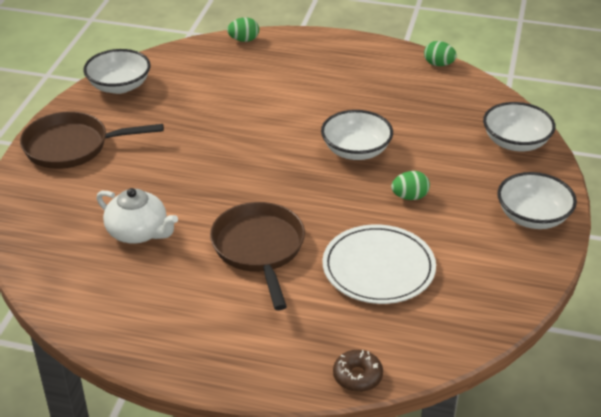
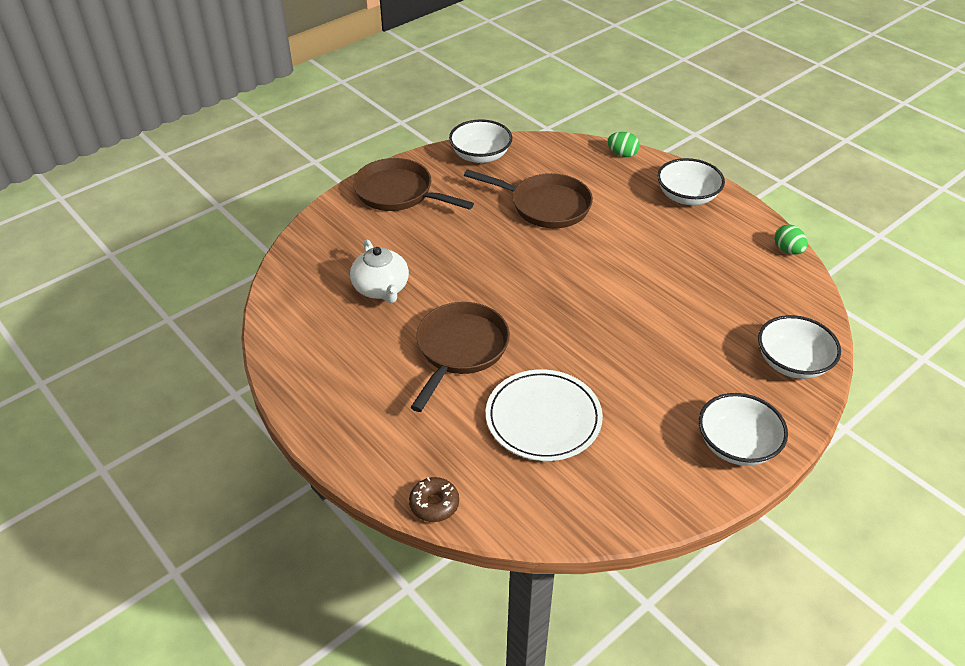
camera: 35 degrees right, 5 degrees up
white bowl [321,110,393,160] -> white bowl moved to [657,158,725,205]
green egg [391,171,430,200] -> none
none -> brown pan [464,169,593,228]

